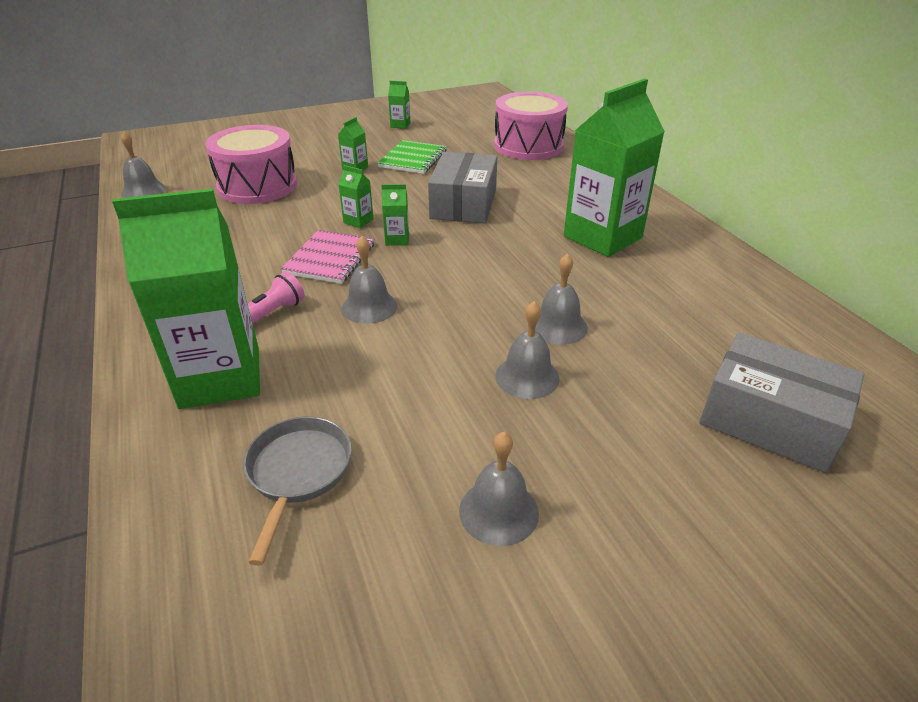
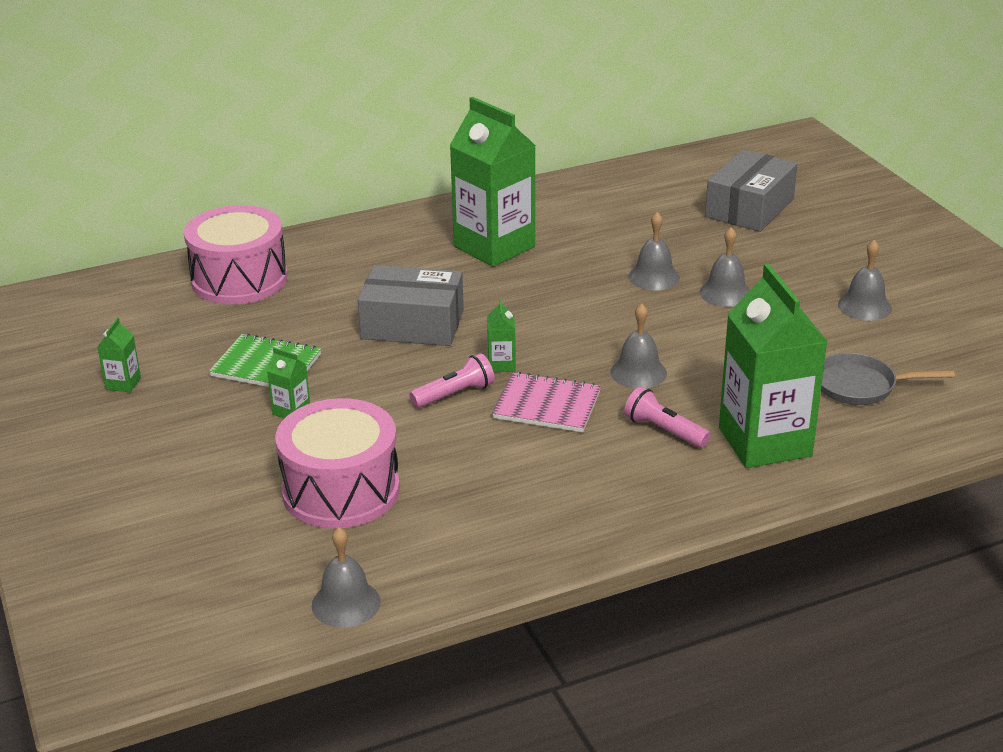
camera: 90 degrees left, 5 degrees down
green carton [338,165,373,228] -> pink flashlight [409,353,495,408]

